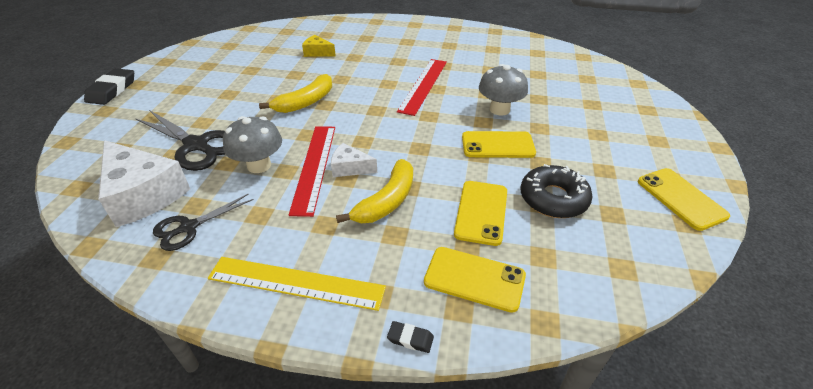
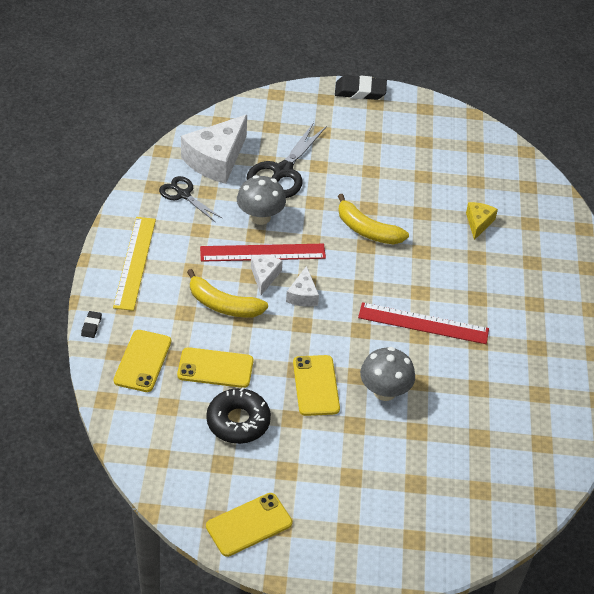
camera: 80 degrees right, 5 degrees up
none -> white cheese [286,266,319,307]

